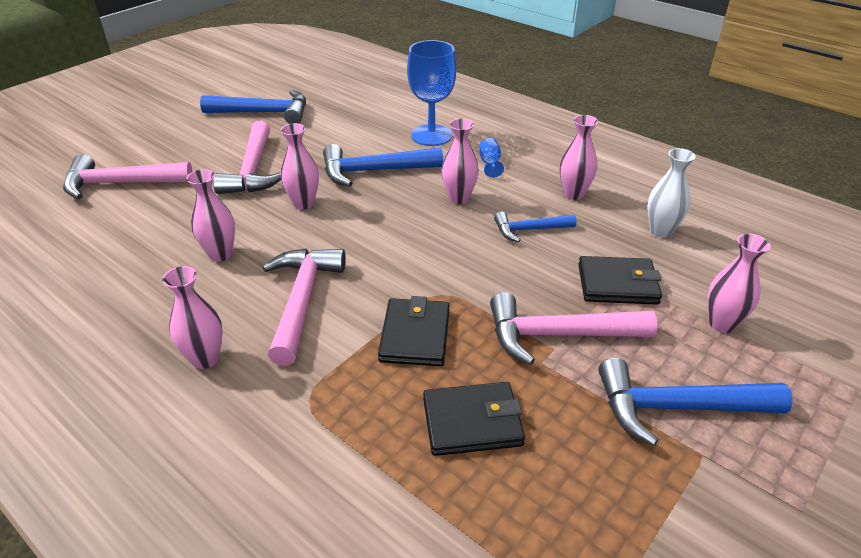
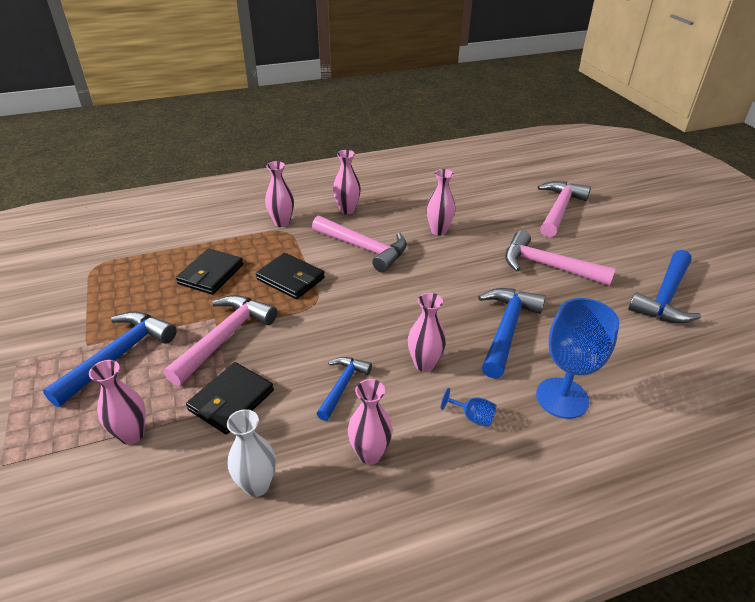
camera: 120 degrees right, 0 degrees up
pink vase [281,123,319,210] -> pink vase moved to [265,161,294,227]

